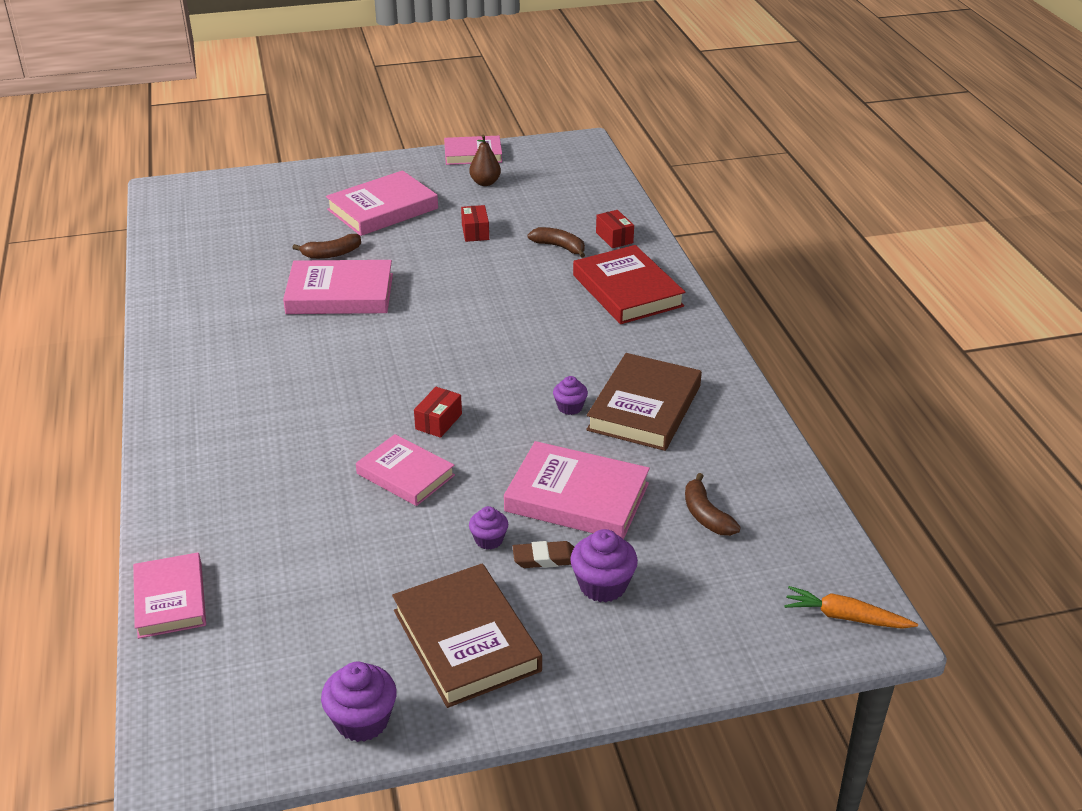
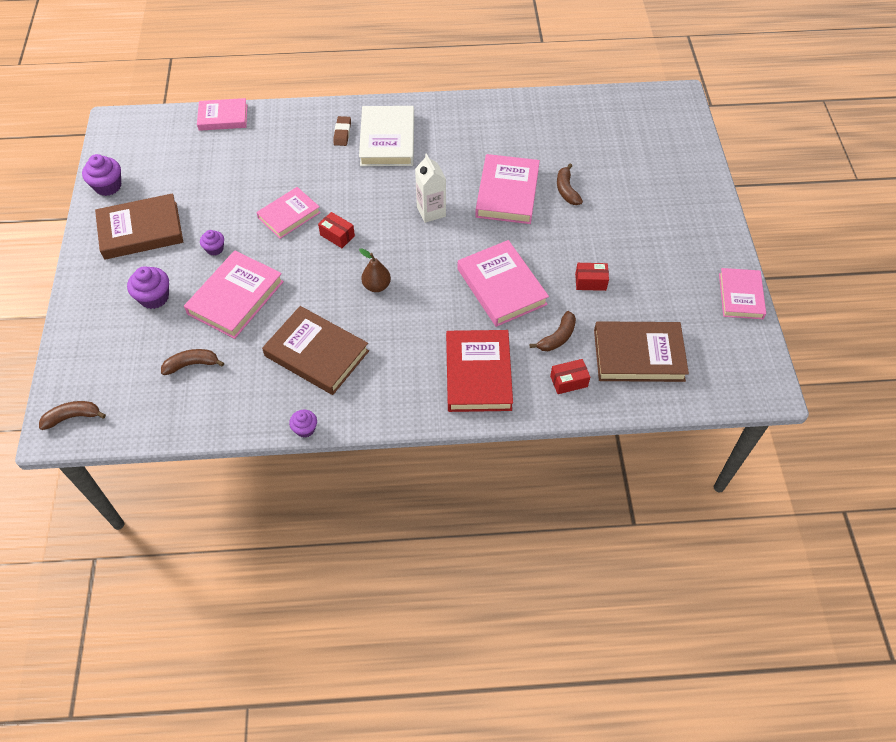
camera: 100 degrees right, 20 degrees up
pink book [326,170,438,236] -> pink book moved to [458,240,549,327]
brown pear [469,134,501,186] -> brown pear moved to [359,248,391,292]
brown eraser [512,541,574,568] -> brown eraser moved to [333,116,351,146]
purple cupcake [553,376,588,415] -> purple cupcake moved to [289,410,317,438]
red book [573,245,685,324] -> red book turned 75 degrees counterclockwise [446,330,513,412]
orange carrot [784,586,918,629] -> brown banana [39,401,106,430]
none -> white book [359,106,414,166]
none -> white carton [415,153,446,223]
none -> brown book [594,321,689,382]

